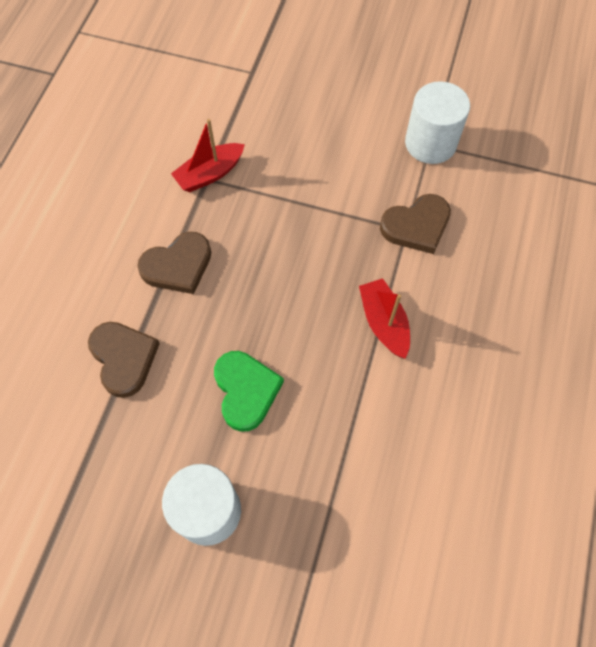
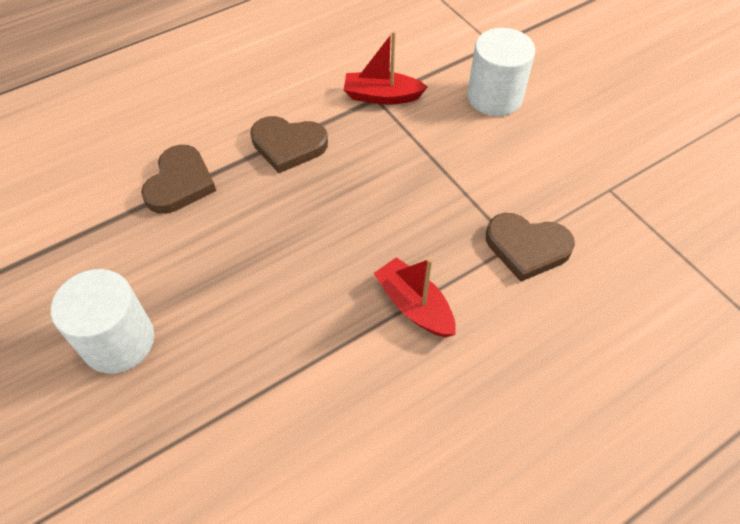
camera: 40 degrees right, 10 degrees down
green heart [214,351,284,432] -> none
red boat [359,278,410,359] -> red boat turned 60 degrees counterclockwise [374,257,456,337]
white cylinder [405,81,470,164] -> white cylinder moved to [467,28,535,116]

